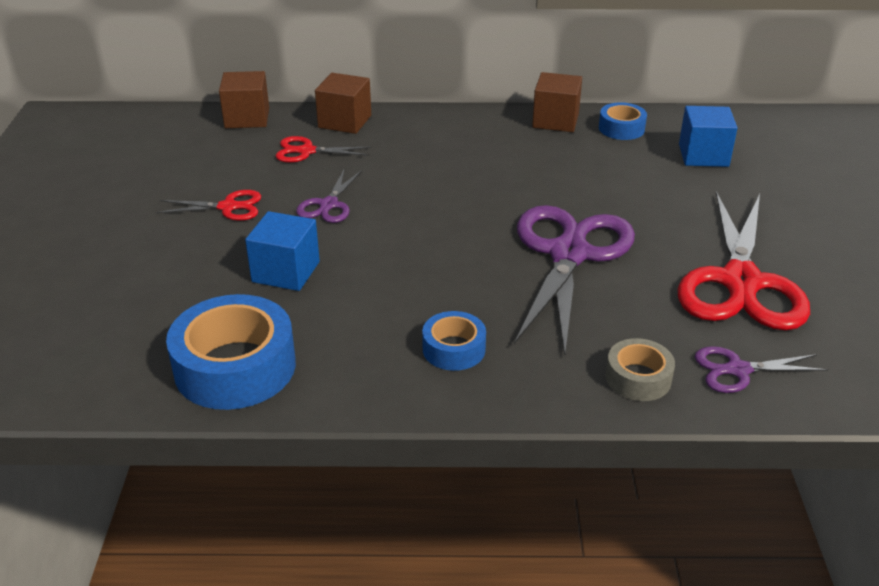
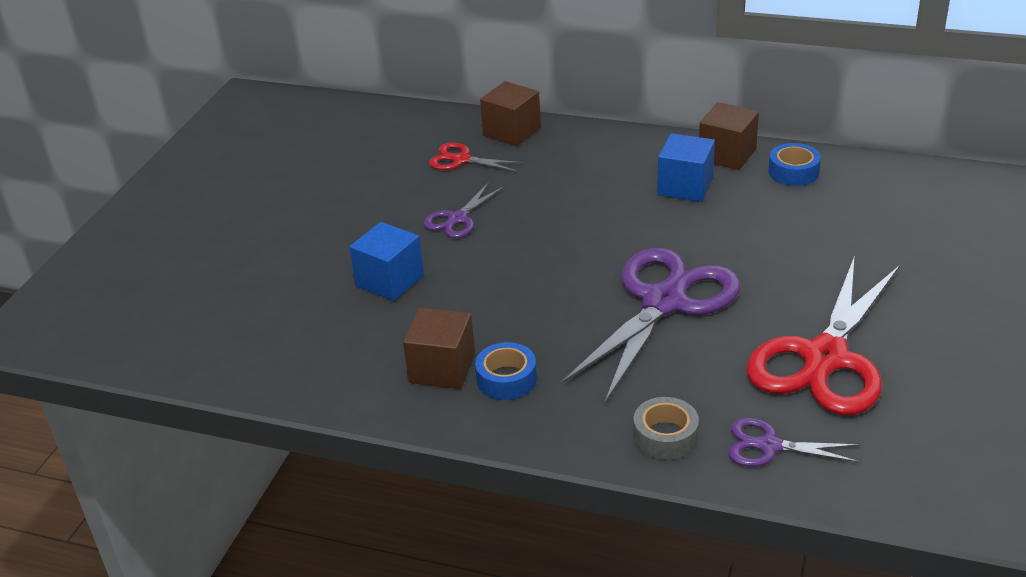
camera: 20 degrees right, 0 degrees up
red scissors [156,190,261,221] -> none
blue tape [166,294,296,410] -> none
brown cube [219,71,269,128] -> brown cube moved to [403,308,475,389]
blue cube [679,106,737,167] -> blue cube moved to [658,133,715,202]

